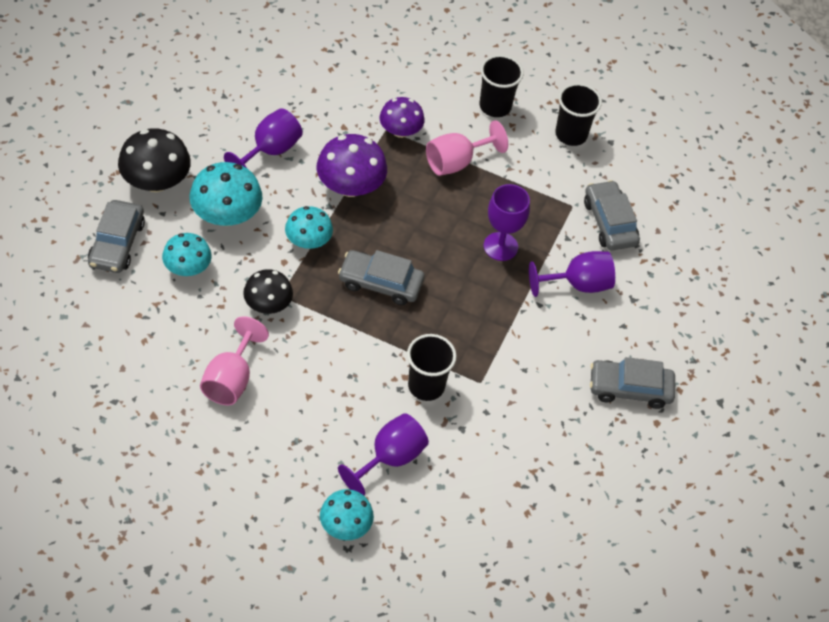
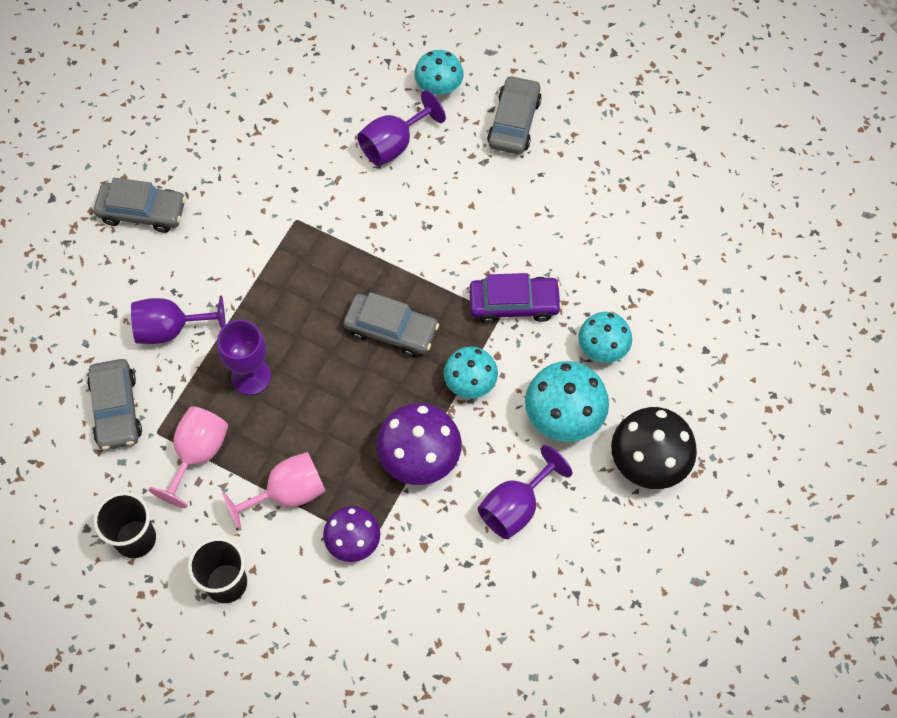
camera: 170 degrees left, 10 degrees up
grey car [88,200,145,273] -> grey car moved to [487,75,542,154]
pink goblet [200,316,269,405] -> pink goblet moved to [149,406,228,508]
black mushroom [243,269,293,314] -> purple car [469,273,562,324]
black cup [407,334,457,401] -> none

